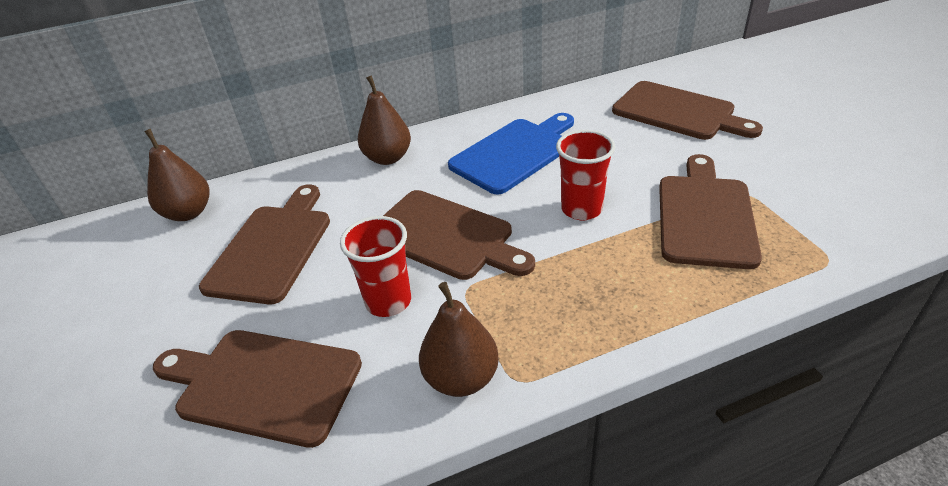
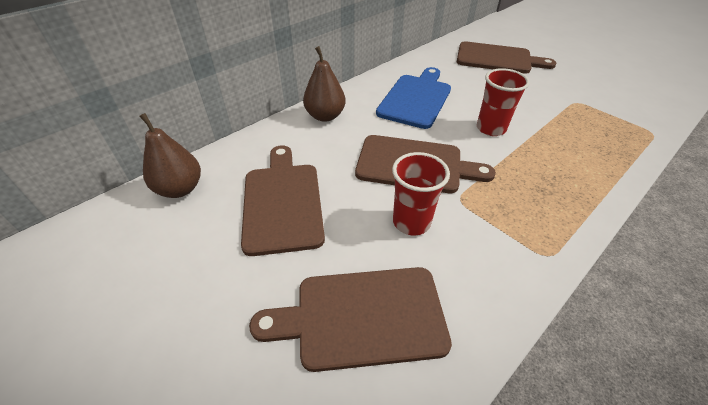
camera: 25 degrees left, 5 degrees up
brown pear [419,282,499,397] -> none
brown cutting board [659,154,762,269] -> none

